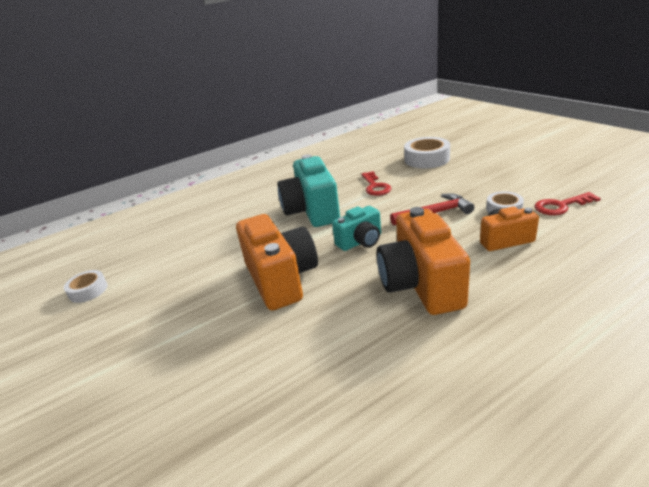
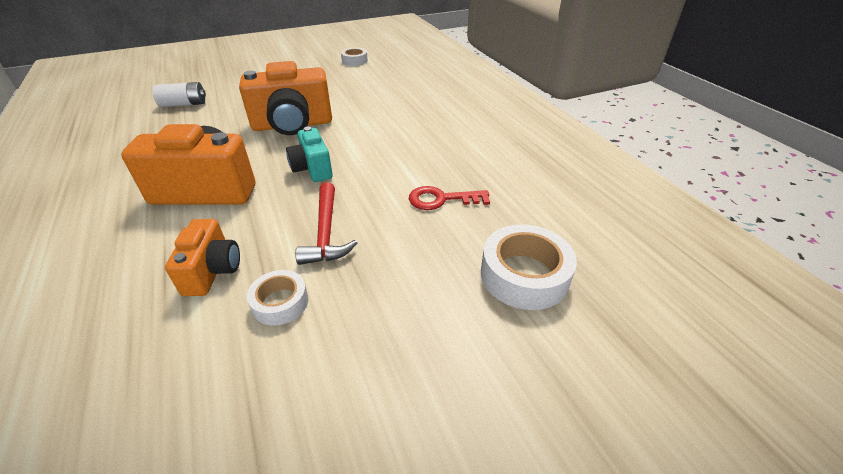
camera: 95 degrees right, 10 degrees up
turquoise camera [277,154,340,227] -> none
red key [534,192,601,215] -> none
none -> white battery [152,82,206,107]

